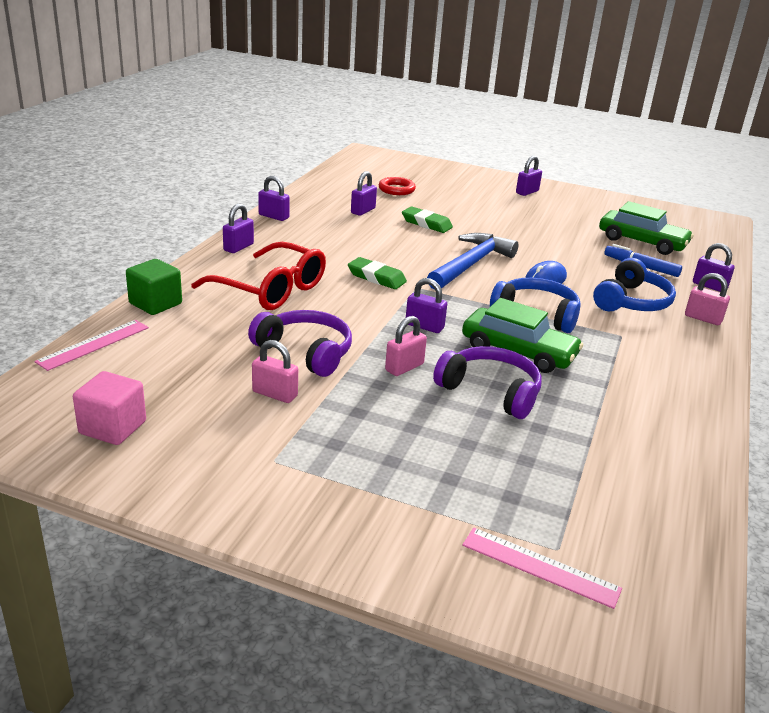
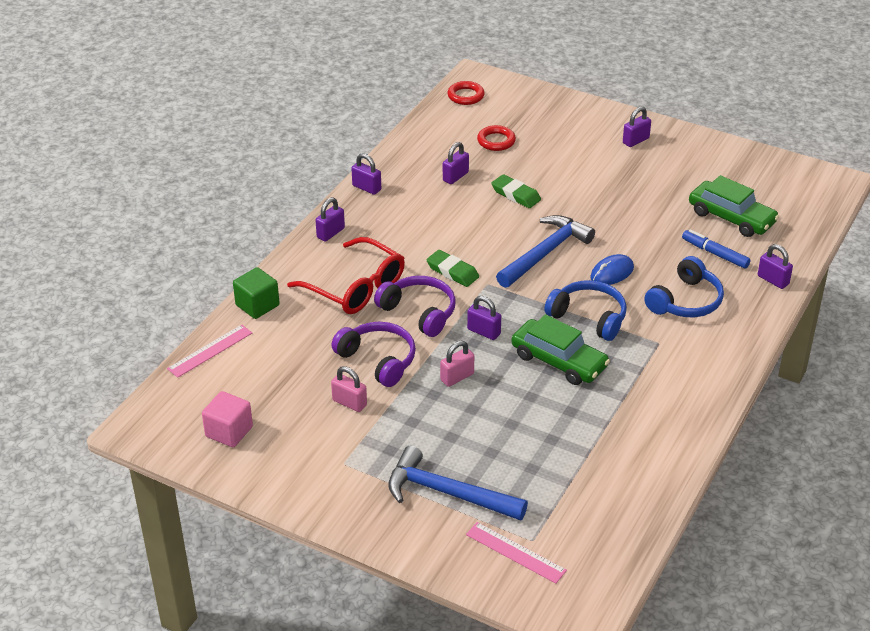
camera: 10 degrees right, 10 degrees up
purple headphones [433,346,542,419] -> purple headphones moved to [374,276,456,337]
pink padlock [685,273,730,325] -> none
none -> blue hammer [388,446,528,521]
none -> red ring [448,81,484,105]

